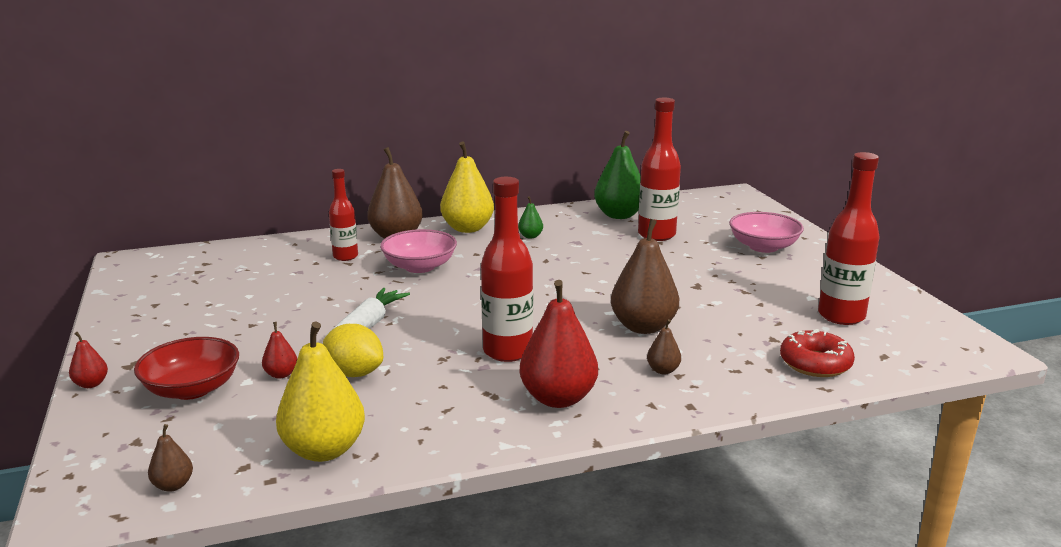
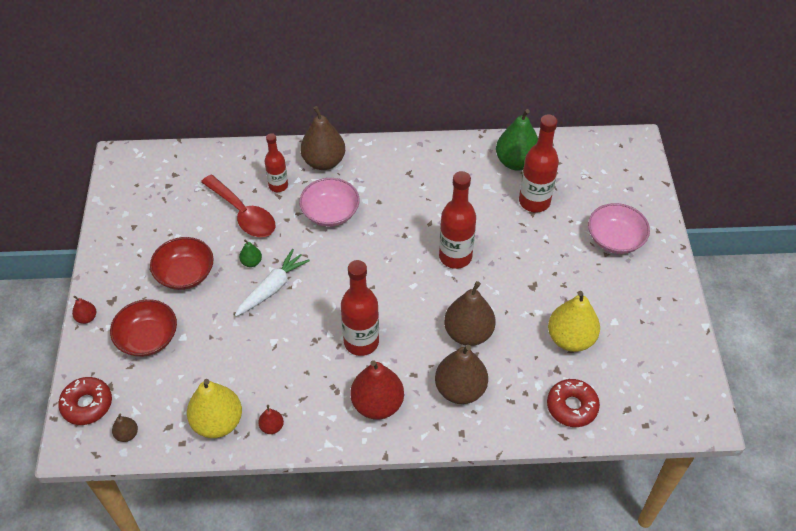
camera: 15 degrees right, 30 degrees up
red pear [262,322,297,379] -> red pear moved to [258,405,284,434]
yellow lemon [323,324,383,377] -> none
yellow pear [440,141,494,233] -> yellow pear moved to [548,291,600,352]
green pear [518,196,543,239] -> green pear moved to [239,239,262,267]
brown pear [647,319,681,374] -> brown pear [435,345,488,404], size x2.16
red bottle [818,152,880,325] -> red bottle moved to [439,171,476,269]
none -> red donut [58,377,112,425]
none -> red bowl [150,237,214,290]
none -> red spoon [201,175,275,237]

